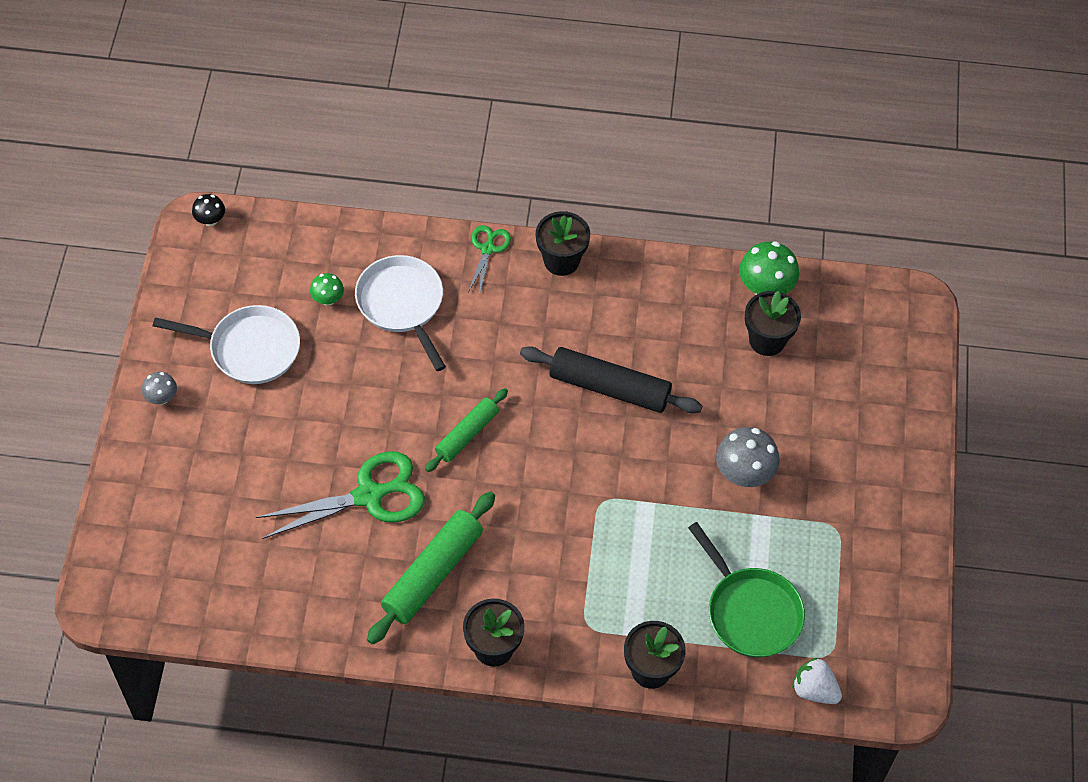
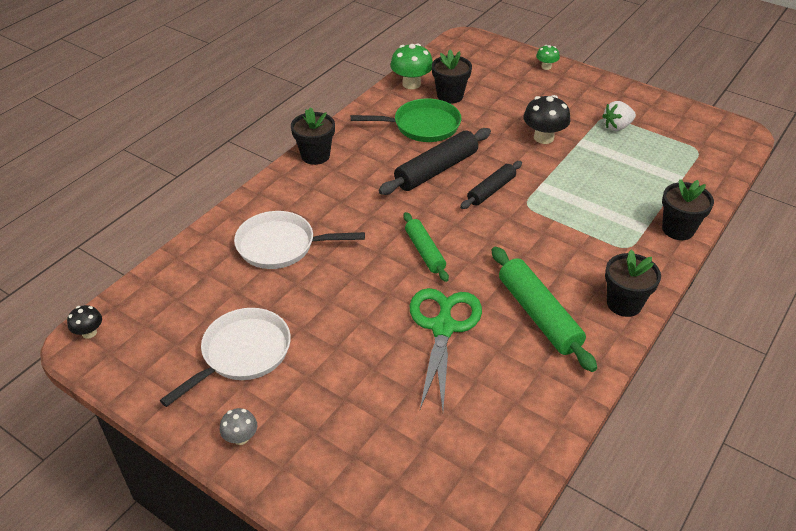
camera: 60 degrees left, 15 degrees down
green mushroom [310,273,344,306] -> green mushroom moved to [536,45,560,70]
green scissors [468,225,511,295] -> none
green pan [688,522,805,658] -> green pan moved to [351,99,461,142]
grey mushroom [716,427,780,487] -> black mushroom [523,95,570,144]
white strawberry [792,657,842,704] -> white strawberry moved to [602,101,636,131]
none -> black rolling pin [460,161,522,209]

